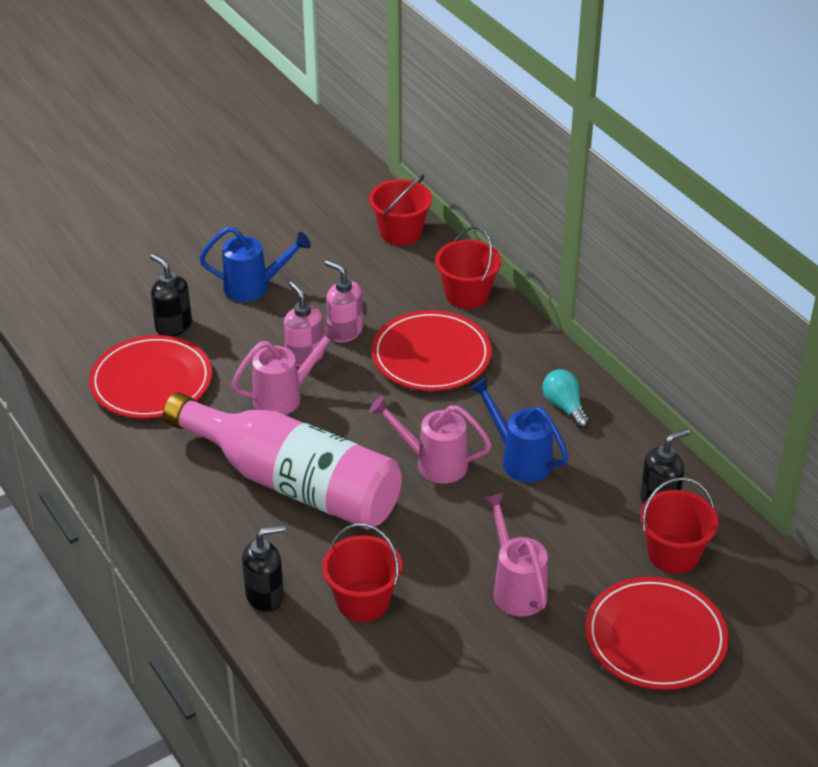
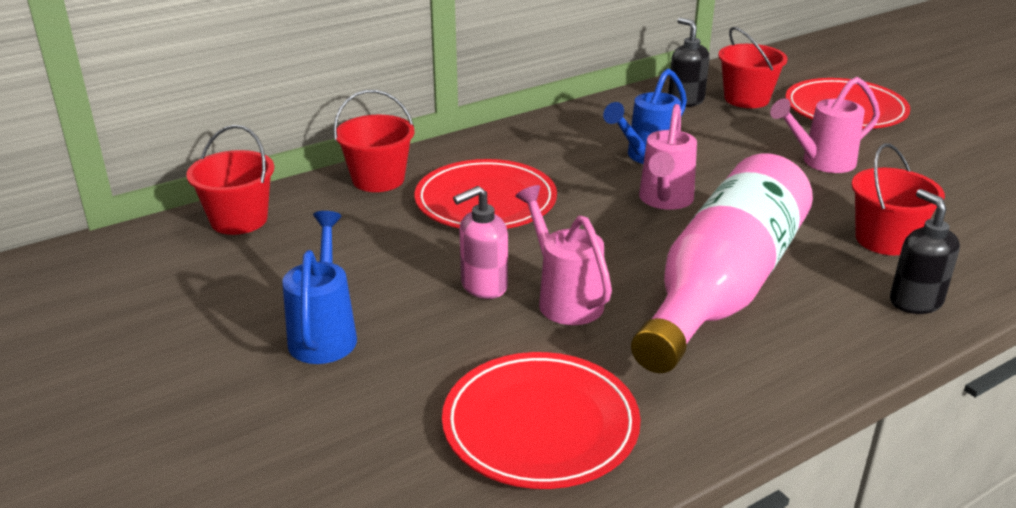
camera: 90 degrees left, 10 degrees down
black soap dispenser [150,254,192,336] -> none
pink soap dispenser [325,260,363,342] -> none
turquoise light bulb [542,369,590,428] -> none

